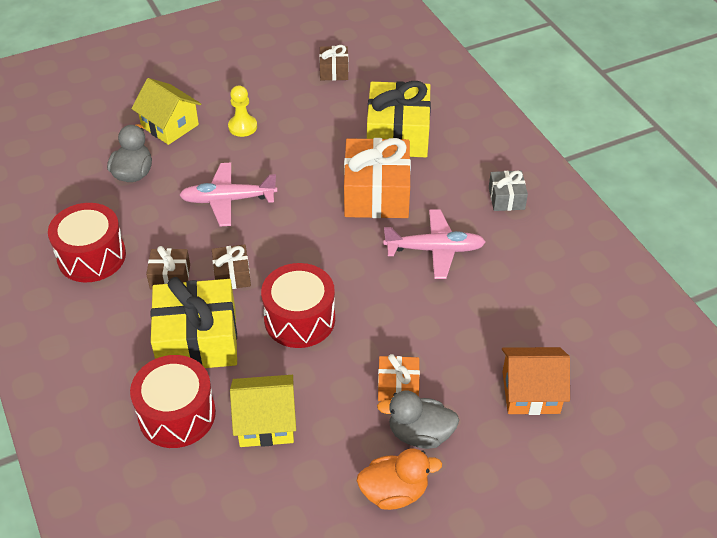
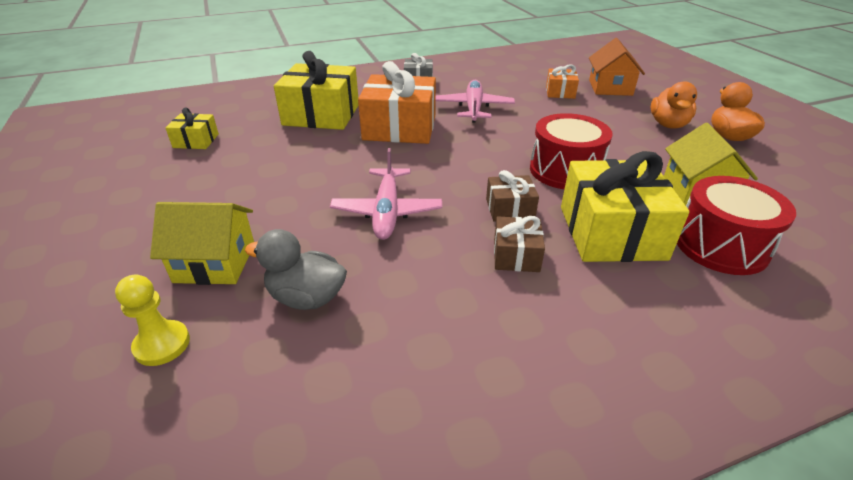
camera: 85 degrees left, 10 degrees down
red drum [48,203,126,283] -> none
yellow house [131,78,201,145] -> yellow house turned 45 degrees clockwise [150,202,254,285]
yellow pawn [228,86,257,137] -> yellow pawn moved to [115,274,190,366]
brown gift [319,45,348,80] -> yellow gift [165,107,219,149]
grey duck [377,391,459,449] -> orange duck [651,81,697,129]
orange gift [378,354,420,401] -> orange gift moved to [546,64,579,99]

